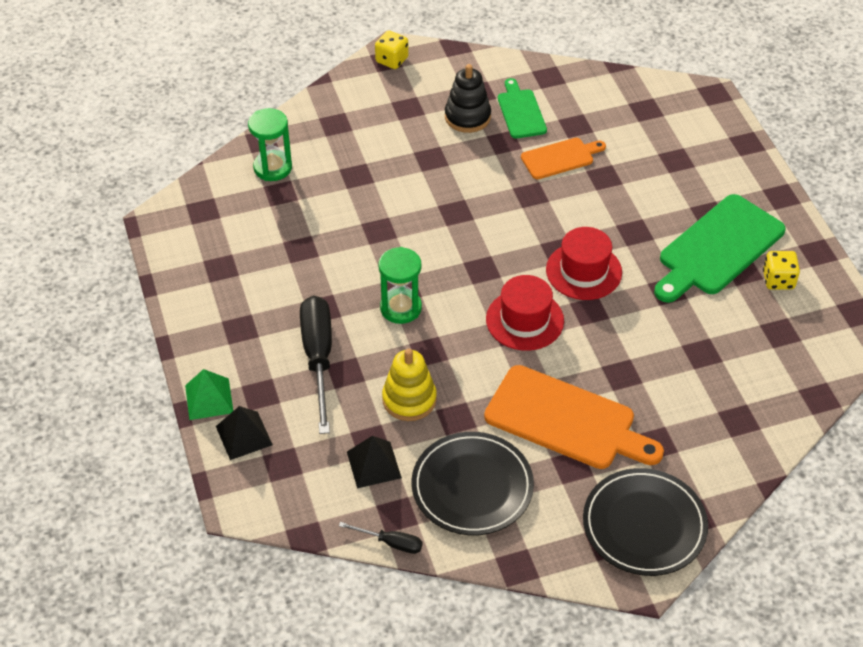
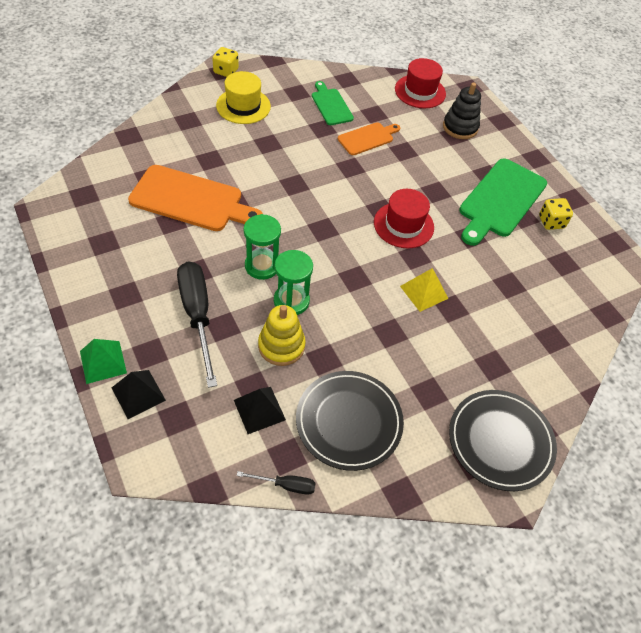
camera: 15 degrees left, 5 degrees up
green hourglass [248,108,292,181] -> green hourglass moved to [274,250,313,315]
black stacking toy [445,64,491,133] -> black stacking toy moved to [443,83,481,139]
orange cutting board [484,365,664,469] -> orange cutting board moved to [128,165,263,231]
red hat [486,275,564,351] -> red hat moved to [395,58,446,108]
none -> yellow hat [216,71,271,124]
none -> yellow pyramid [400,268,449,312]

